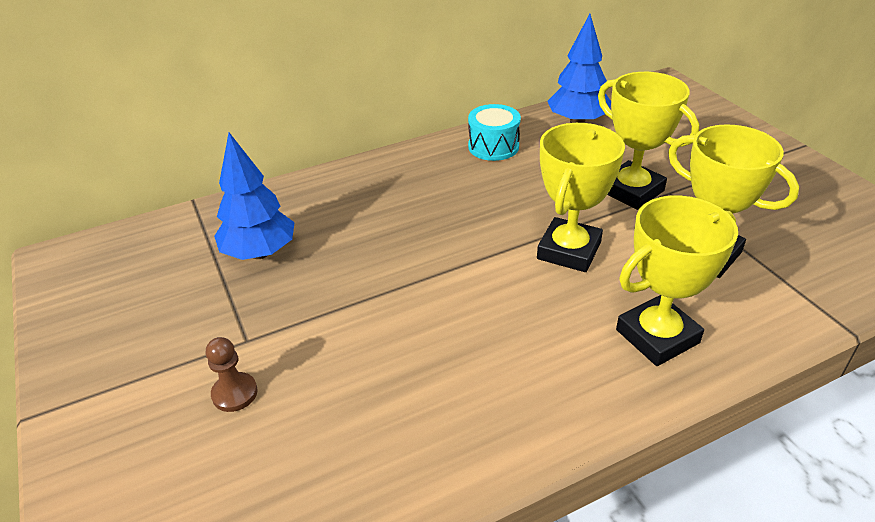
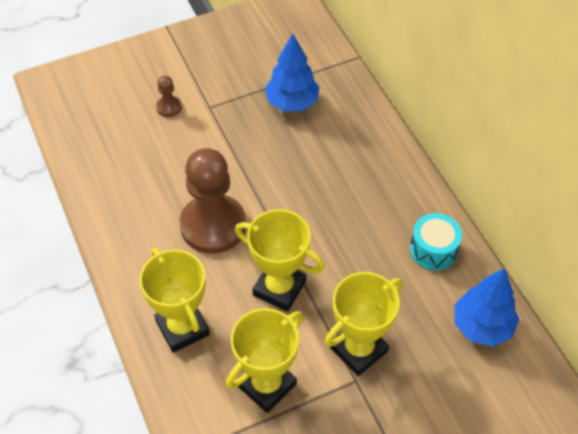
camera: 90 degrees right, 15 degrees up
none -> brown pawn [180,148,246,254]

